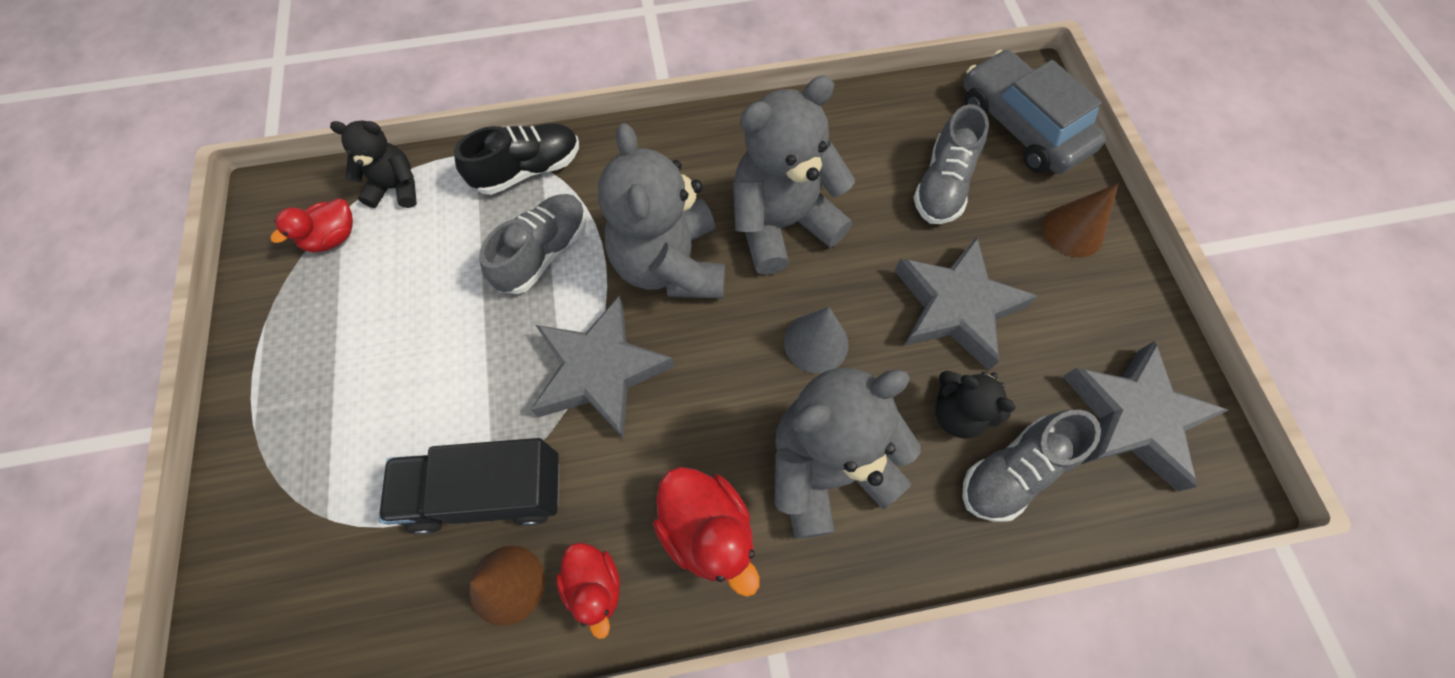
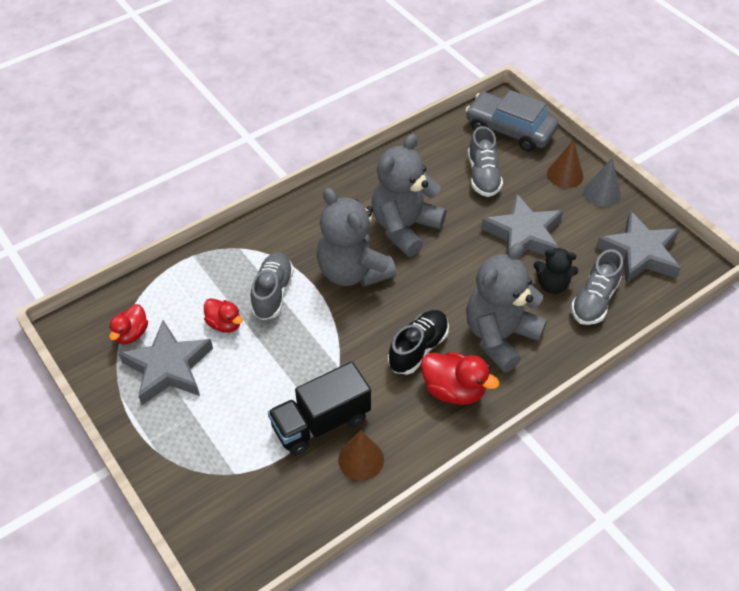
camera: 25 degrees left, 15 degrees down
black teddy bear [330,120,417,208] -> none
black shoe [454,123,579,195] -> black shoe moved to [388,310,449,375]
grey star [531,296,674,439] -> grey star moved to [118,320,213,405]
red duck [556,542,620,639] -> red duck moved to [204,298,243,333]
grey cone [784,307,849,374] -> grey cone moved to [584,158,621,207]

